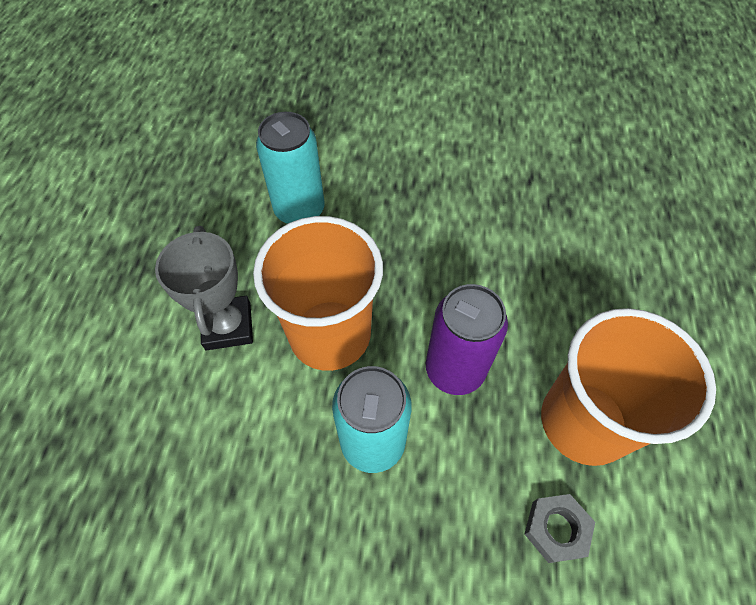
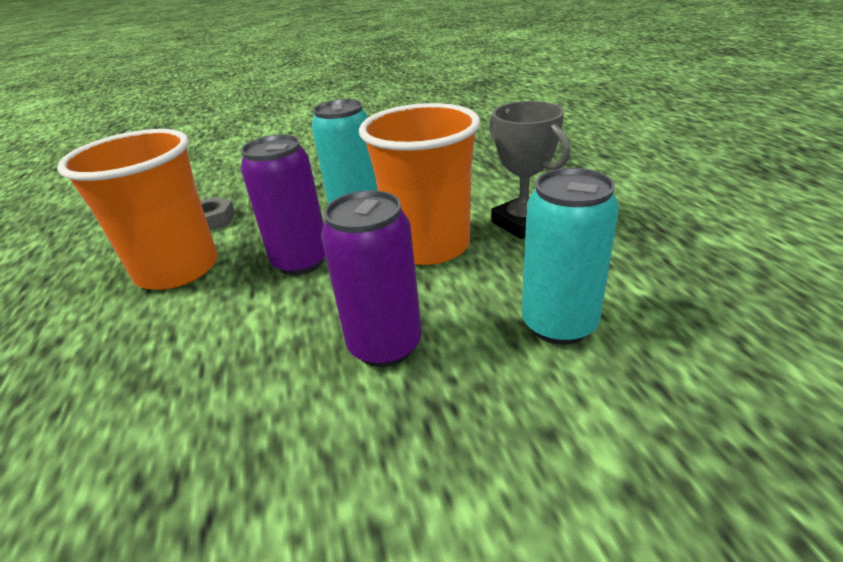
camera: 160 degrees right, 25 degrees down
none -> purple can [321,190,422,367]

